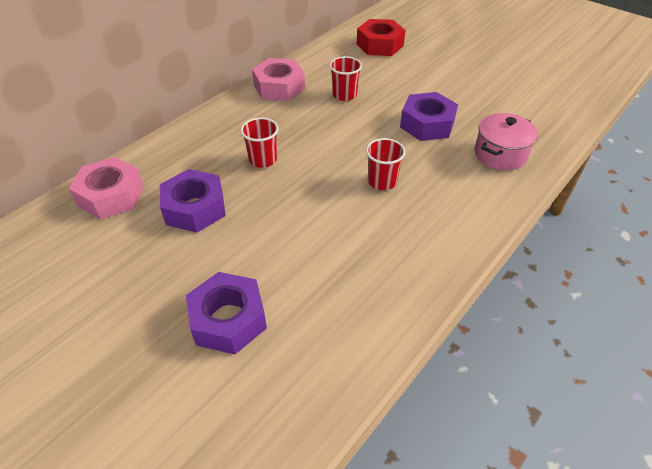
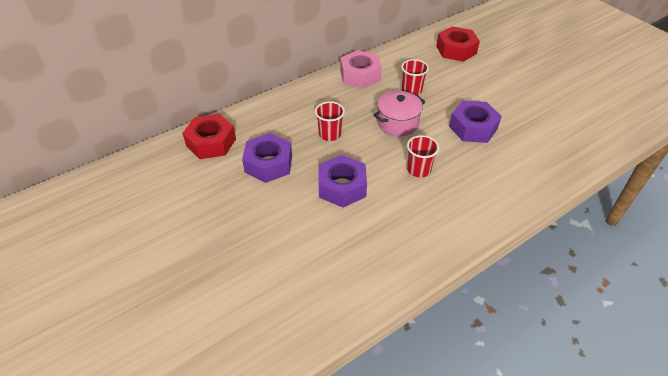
camera: 15 degrees right, 0 degrees up
pink nut [69,157,144,220] -> red nut [182,114,236,159]
purple nut [186,272,267,354] -> purple nut moved to [319,155,367,208]
pink pot [474,113,538,171] -> pink pot moved to [373,91,425,137]

